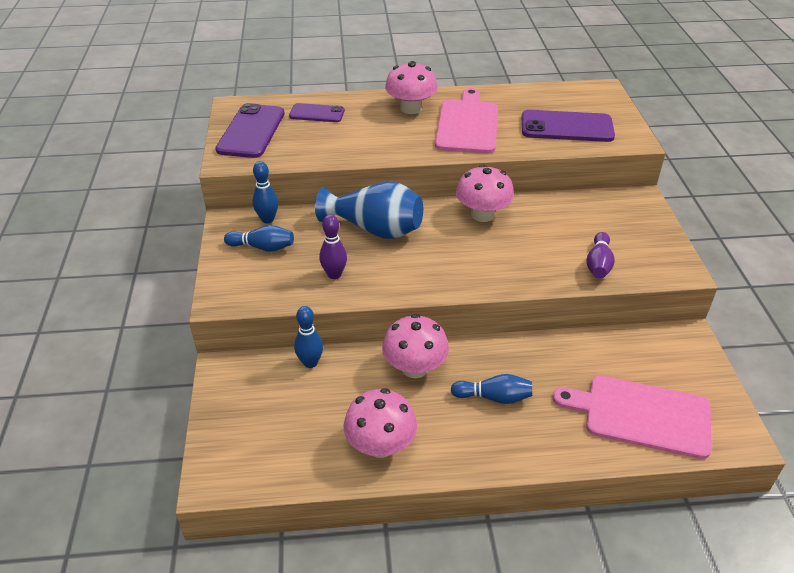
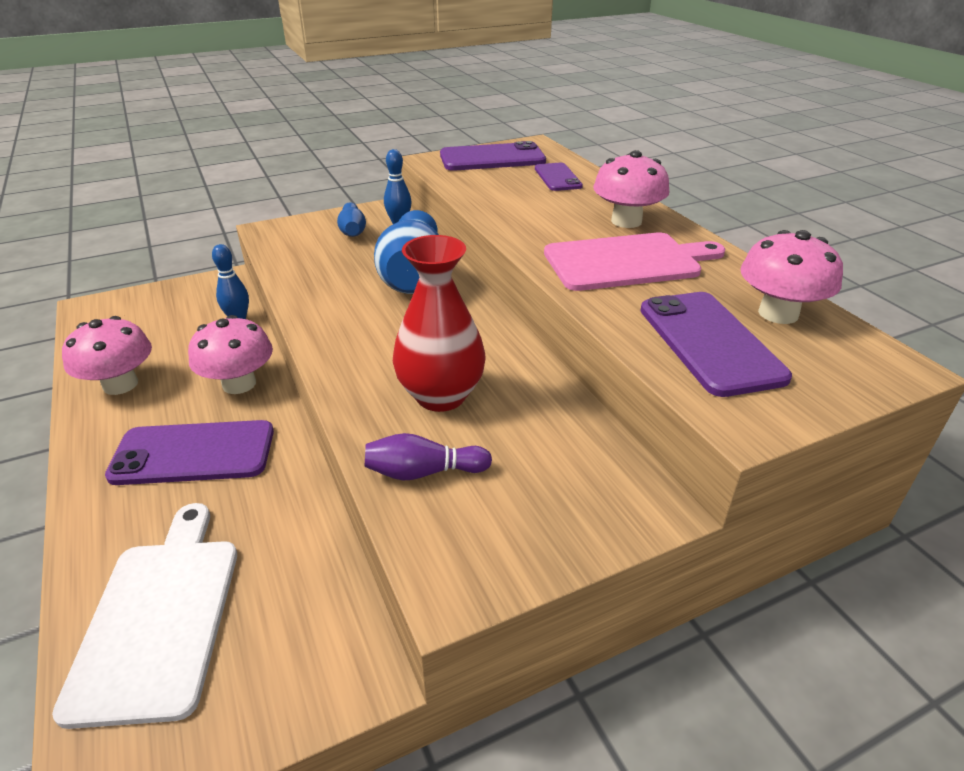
camera: 70 degrees right, 5 degrees down
purple bowling pin [319,215,347,279] -> none
blue bowling pin [451,374,532,404] -> purple phone [105,420,274,485]
pink mushroom [456,165,514,222] -> pink mushroom moved to [740,230,843,324]
pink cutting board [553,376,712,459] -> white cutting board [52,503,237,729]
none -> red vase [393,235,486,412]

